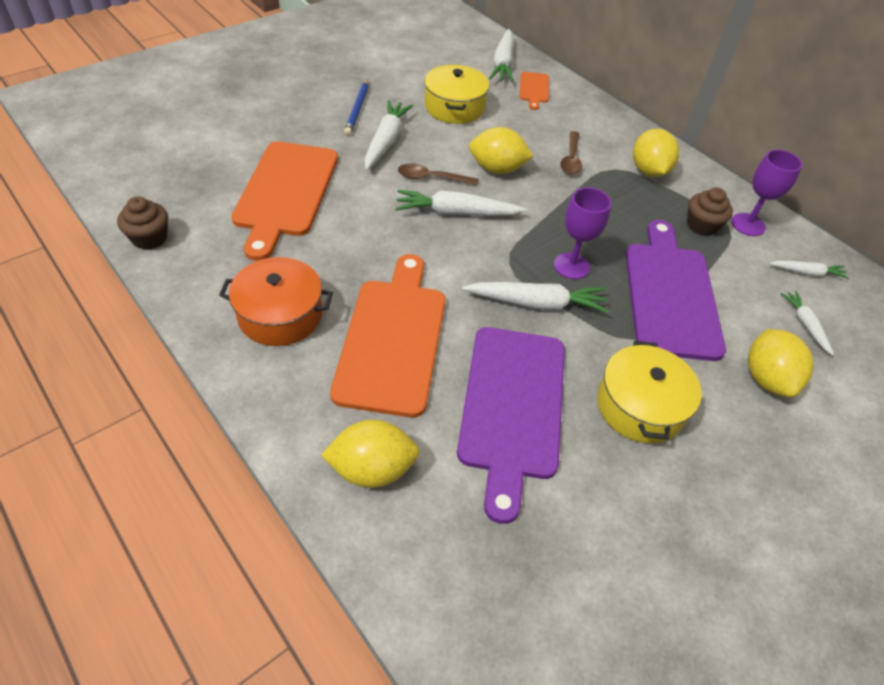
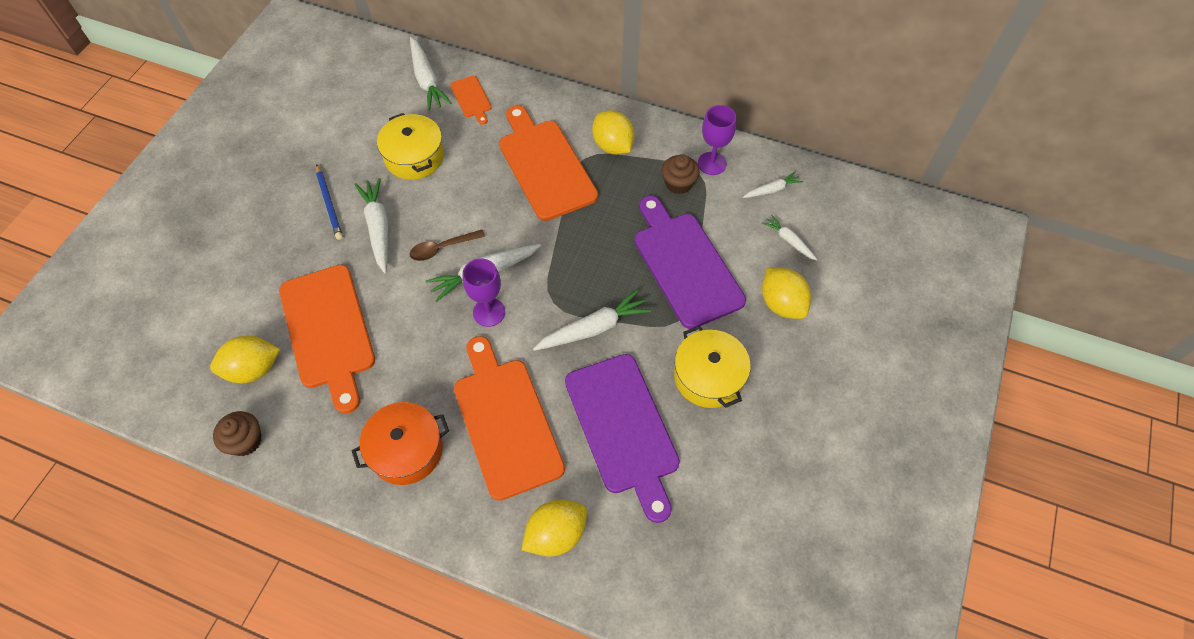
camera: 25 degrees left, 10 degrees up
yellow lemon [469,127,534,174] -> yellow lemon moved to [210,336,280,383]
purple goblet [554,187,611,279] -> purple goblet moved to [463,258,505,327]
brown spoon [560,131,582,175] -> orange cutting board [499,105,598,221]

